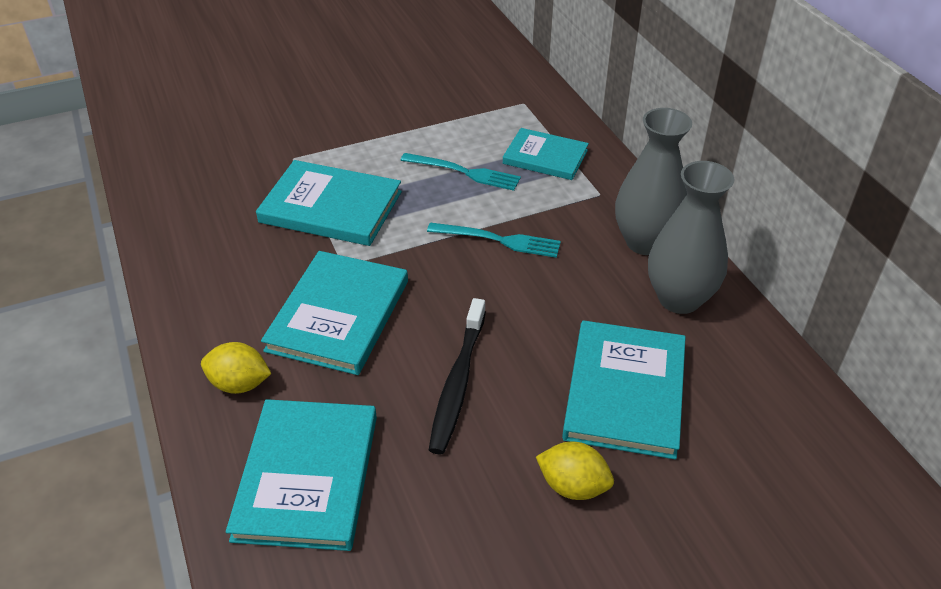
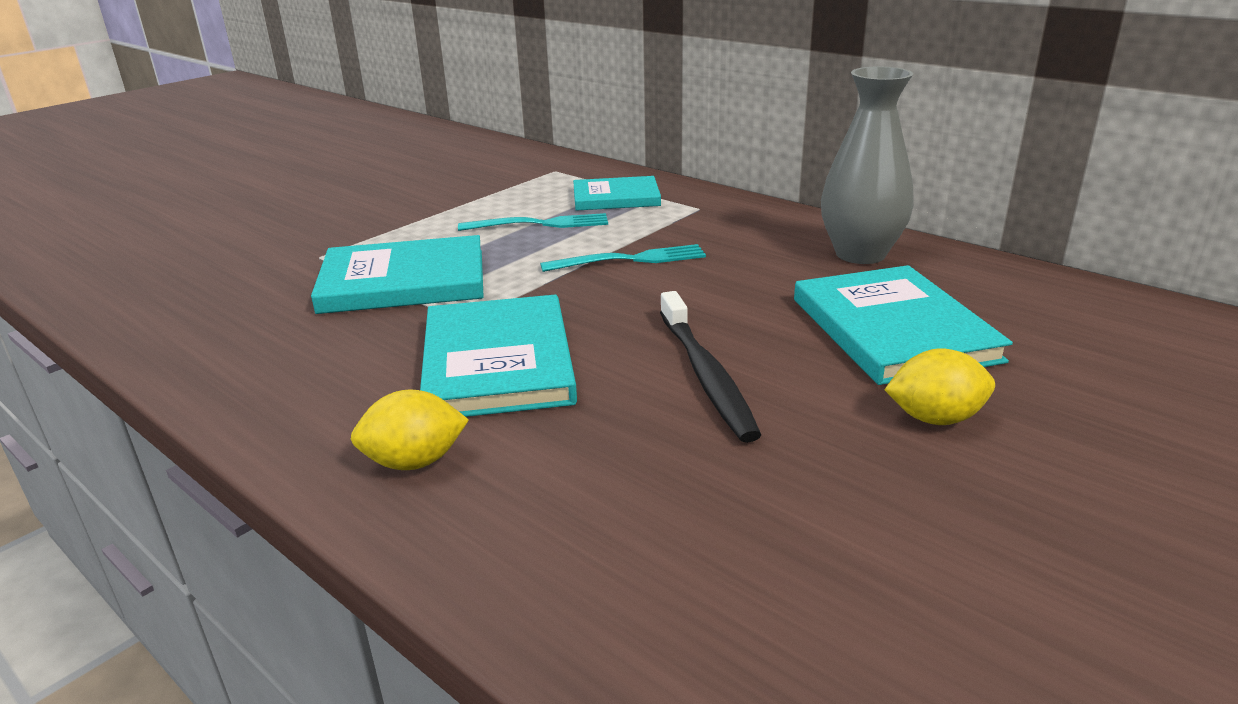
camera: 25 degrees left, 15 degrees down
turquoise book [226,399,377,551] -> none
grey vase [615,108,692,255] -> none

